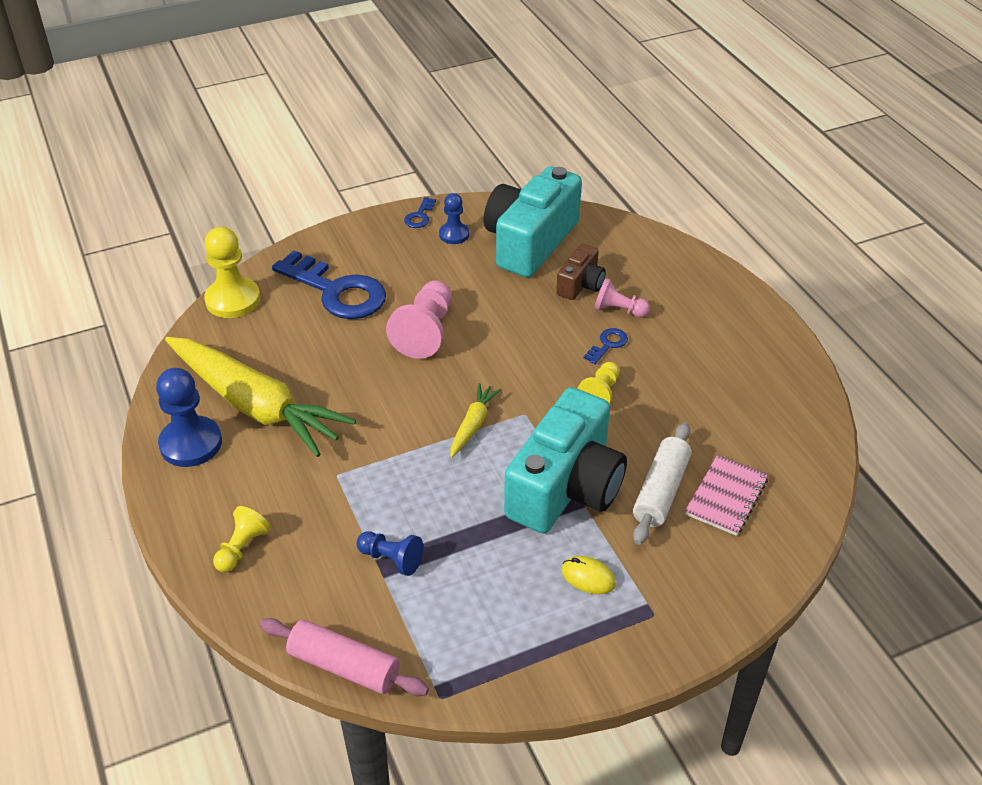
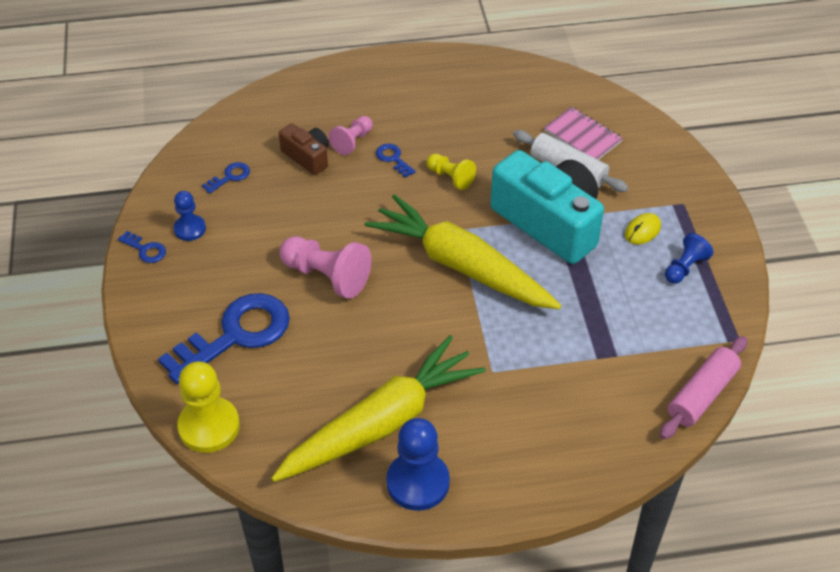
camera: 75 degrees left, 5 degrees up
yellow pawn [213,506,270,572] -> none
blue pawn [357,531,423,576] -> blue pawn moved to [665,233,713,284]
yellow carrot [450,383,501,458] -> yellow carrot [365,194,562,309], size x2.31
turquoise camera [484,166,582,277] -> blue key [202,162,250,194]

